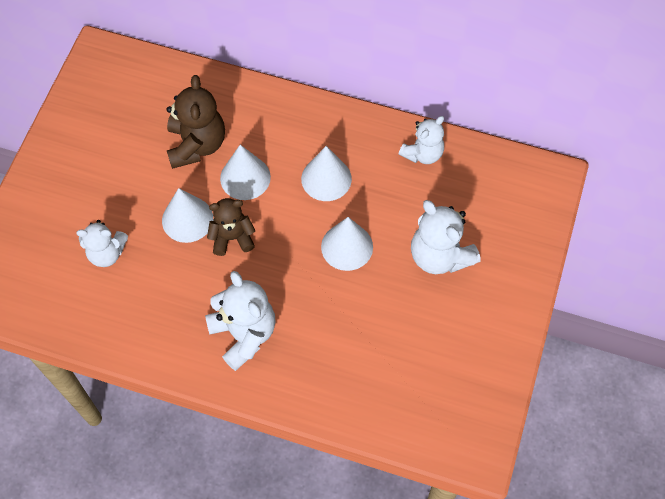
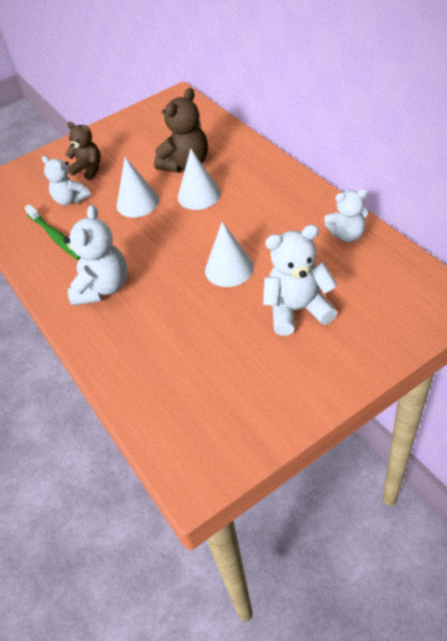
camera: 45 degrees right, 15 degrees down
brown teddy bear [207,198,255,256] -> brown teddy bear moved to [66,122,101,180]
white cone [301,146,352,201] -> none
white teddy bear [411,200,481,274] -> white teddy bear turned 75 degrees clockwise [263,225,338,336]
none -> green toothbrush [24,204,81,260]

